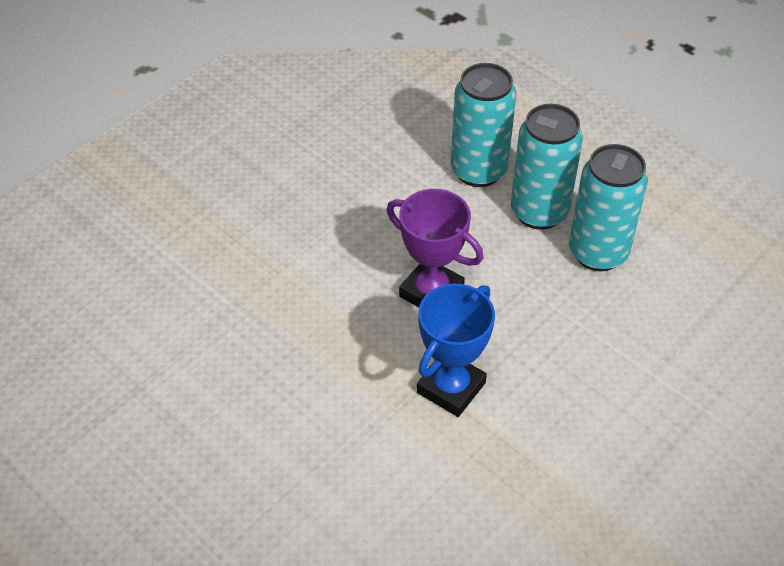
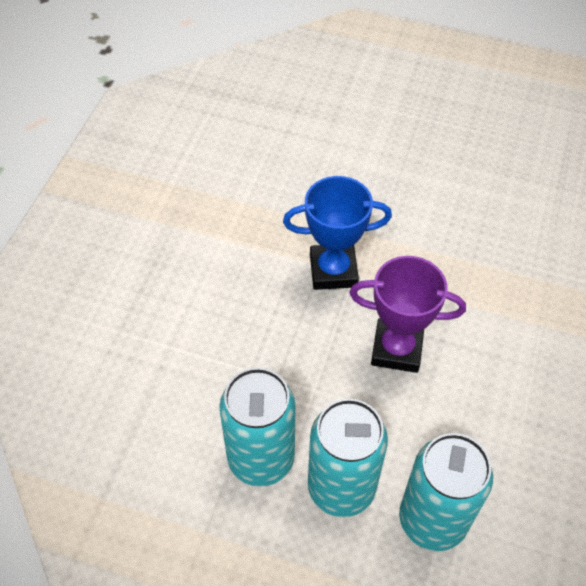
camera: 155 degrees right, 5 degrees up
blue trophy [417,284,495,417] -> blue trophy turned 75 degrees clockwise [283,176,392,290]

